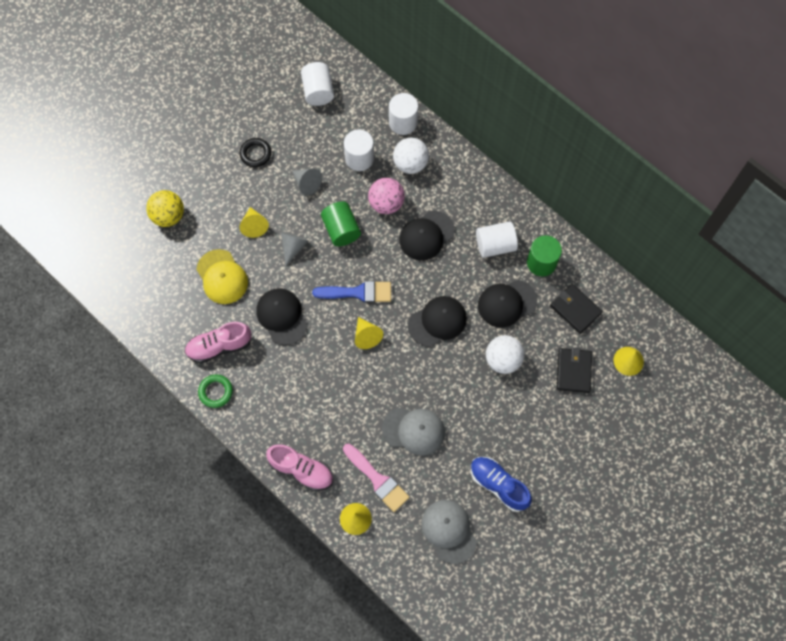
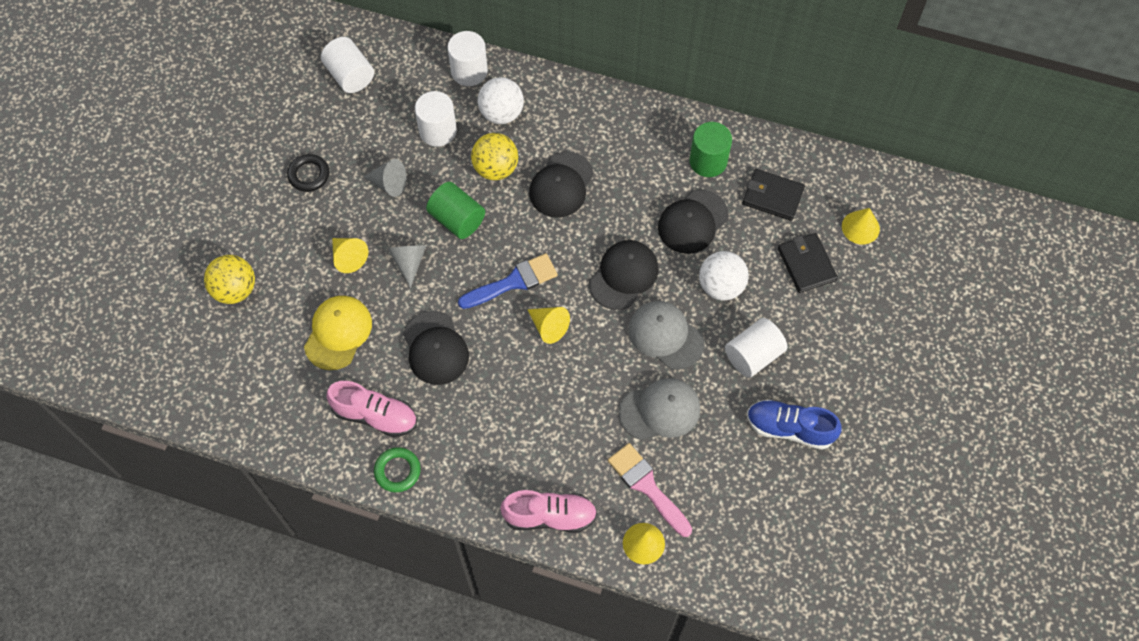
camera: 25 degrees left, 5 degrees down
pink shoe [184,322,252,363] -> pink shoe turned 120 degrees counterclockwise [326,381,417,437]
yellow cap [196,249,248,304] -> yellow cap turned 105 degrees counterclockwise [304,296,372,370]
black cap [256,288,308,345] -> black cap turned 150 degrees counterclockwise [403,311,469,385]
pink brush [343,444,410,512] -> pink brush turned 150 degrees counterclockwise [608,443,692,537]
pink ball [368,178,405,214] -> yellow ball [471,133,518,180]
grey cap [421,500,477,564] -> grey cap moved to [628,301,704,370]
white cylinder [476,221,518,258] -> white cylinder moved to [725,318,787,378]

